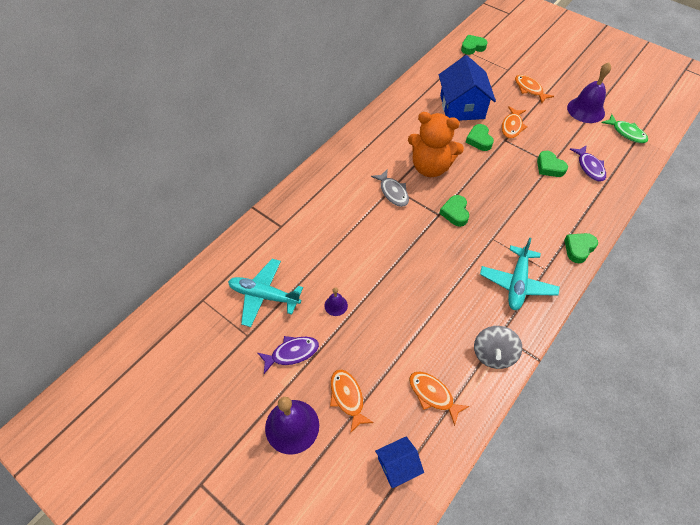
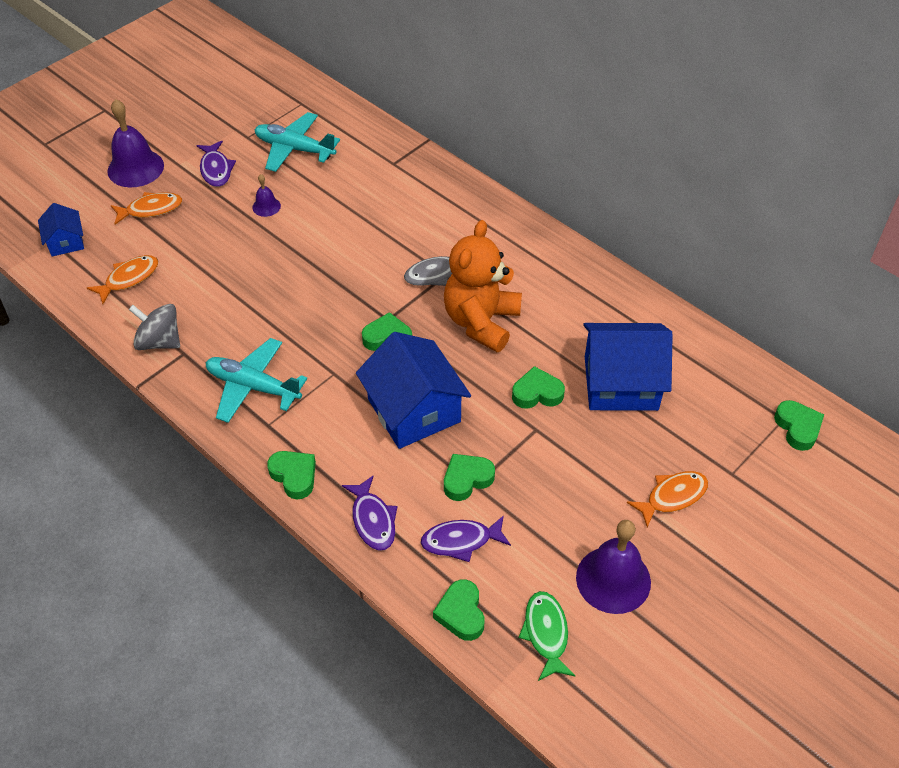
camera: 95 degrees right, 5 degrees down
turquoise plane [228,259,303,327] -> turquoise plane turned 90 degrees counterclockwise [254,112,340,172]
orange fish [501,106,528,139] -> none
green fish [601,114,648,143] -> green fish turned 120 degrees clockwise [519,591,575,681]
none -> purple fish [342,475,398,551]
none -> blue house [356,332,471,449]
none -> green heart [433,580,485,641]

